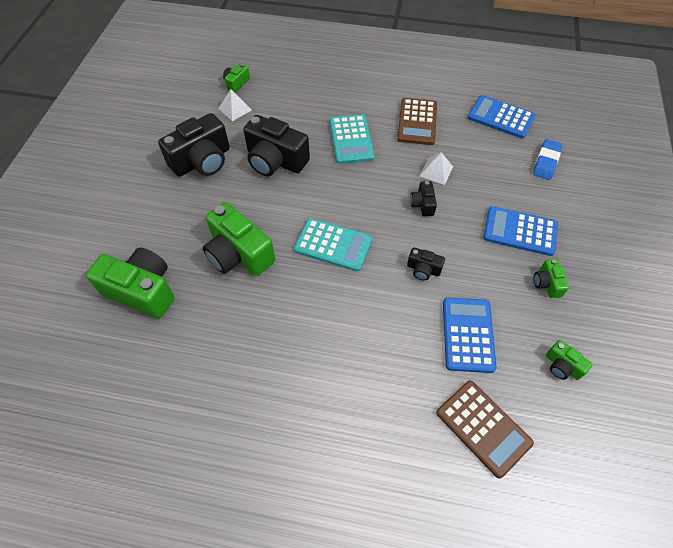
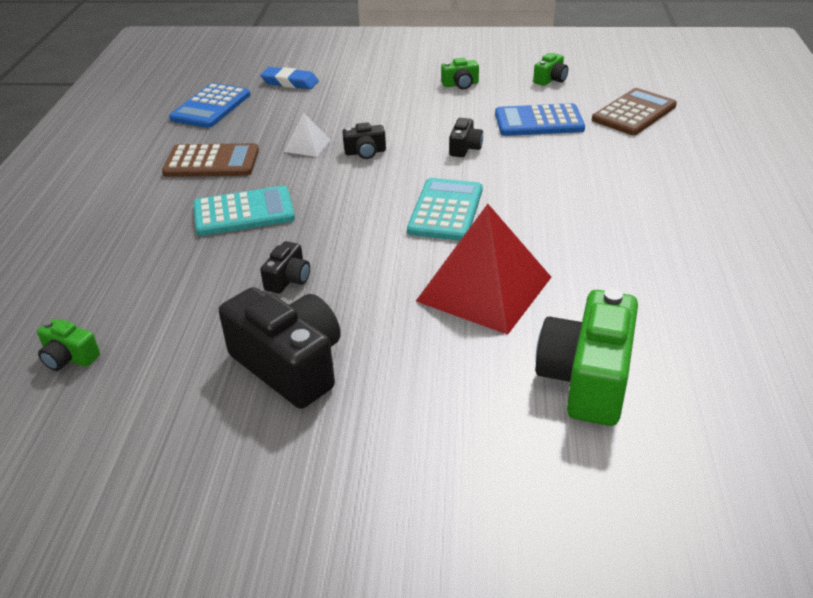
camera: 95 degrees left, 20 degrees down
green camera [203,202,275,276] -> red pyramid [416,204,551,335]
white pyramid [218,89,252,121] -> none
black camera [243,115,310,176] -> black camera [260,241,310,294], size x0.48
blue calculator [483,206,558,256] -> none

